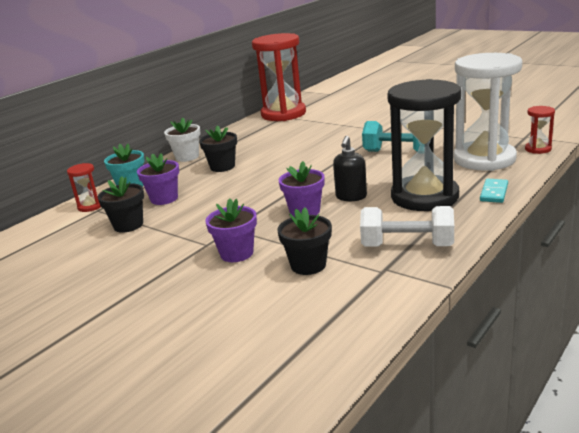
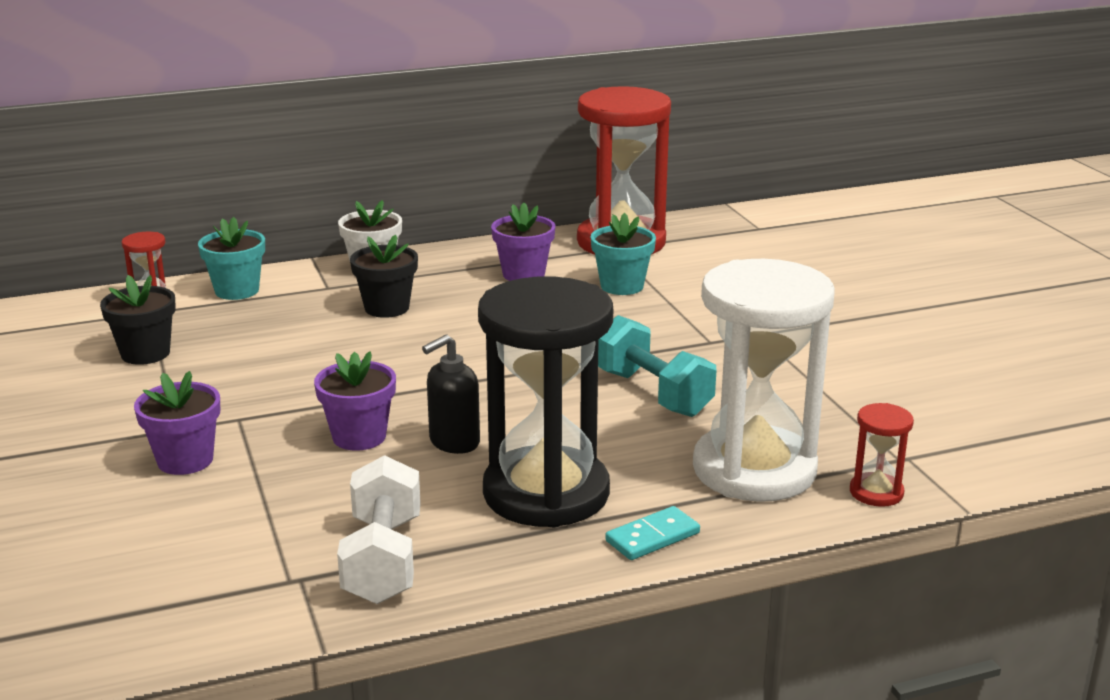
camera: 30 degrees right, 0 degrees up
purple flower pot [137,153,179,205] -> purple flower pot moved to [491,203,555,281]
black flower pot [277,207,332,275] -> none
white dumbbell [360,206,454,246] -> white dumbbell turned 45 degrees clockwise [337,455,421,604]
none -> turquoise flower pot [591,213,656,295]

